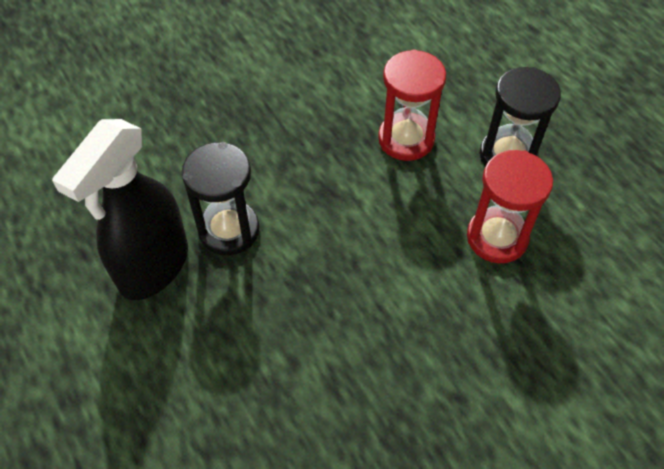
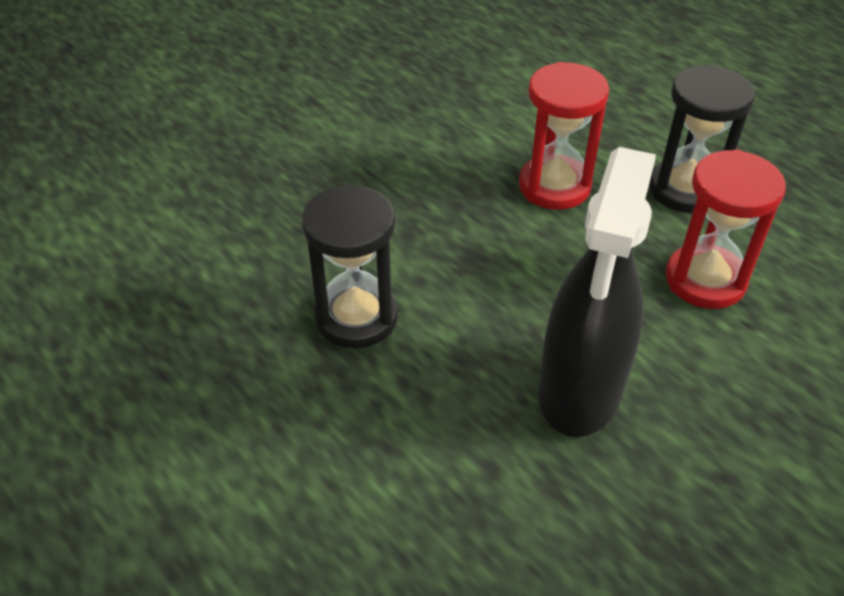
camera: 10 degrees left, 10 degrees down
black spray bottle [52,119,188,300] -> black spray bottle moved to [538,147,656,437]

